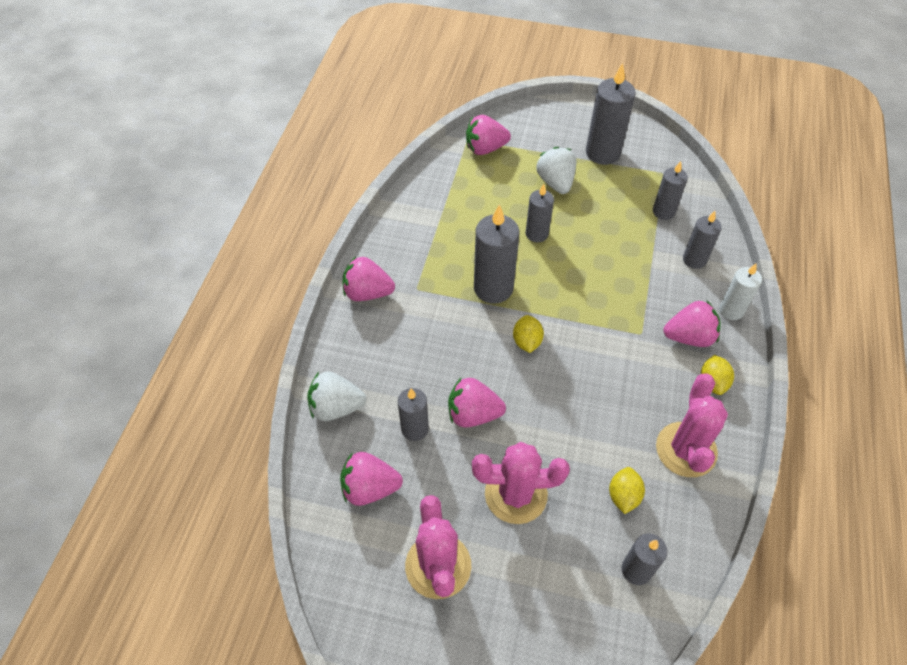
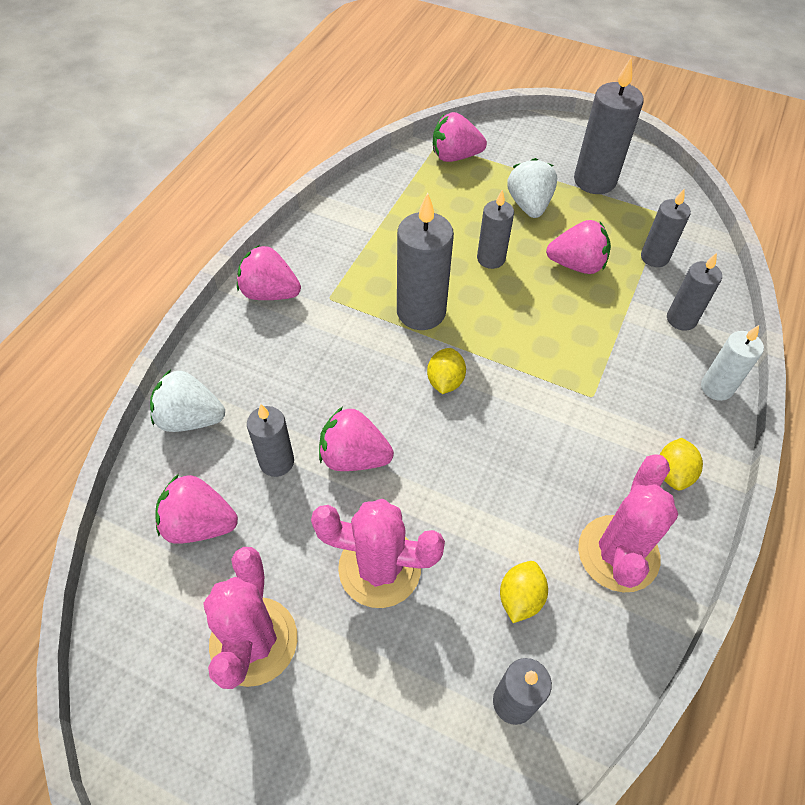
camera: 10 degrees right, 0 degrees up
pink strawberry [663,301,720,347] -> pink strawberry moved to [546,220,611,274]

